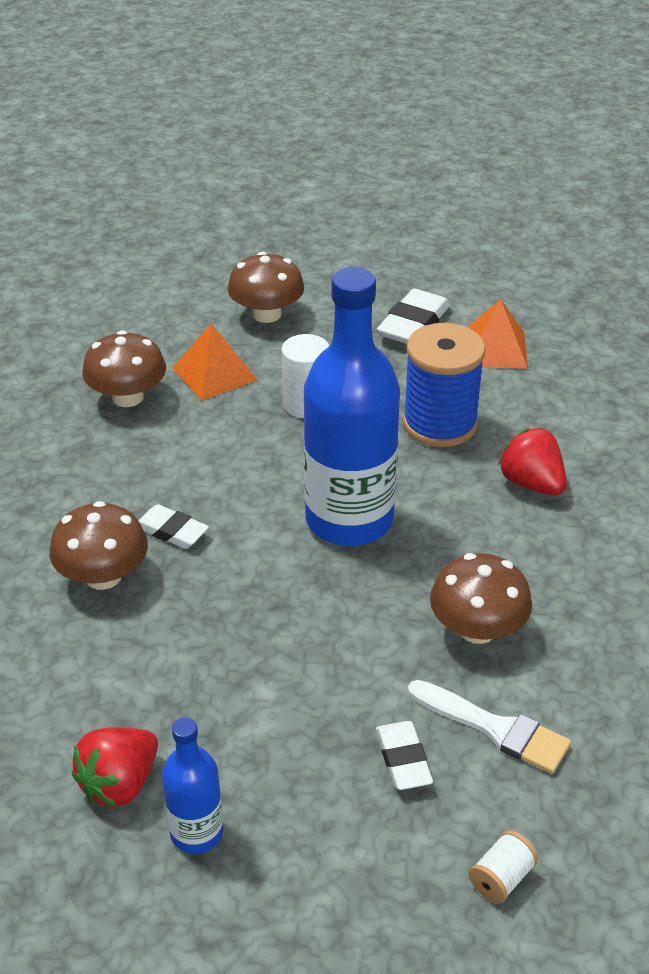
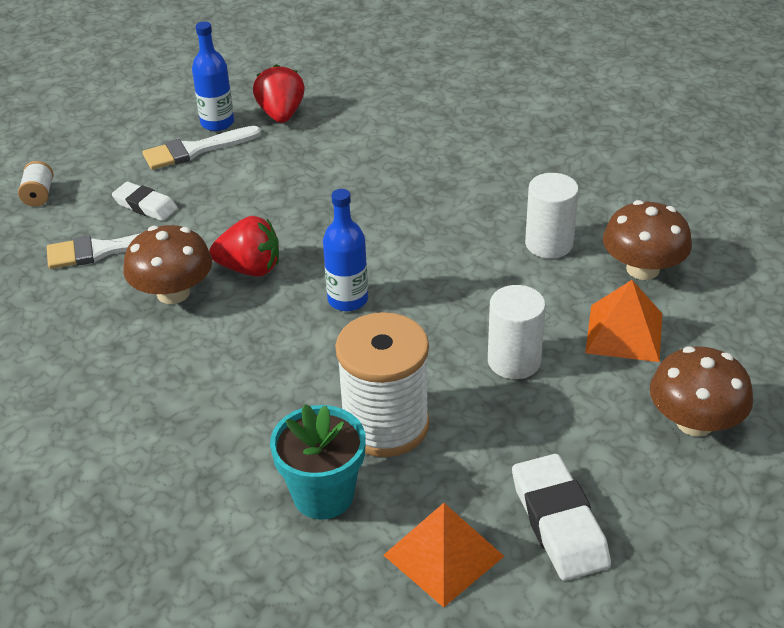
camera: 135 degrees right, 0 degrees up
brown mushroom [50,501,148,590] -> none
white eraser [138,504,209,549] -> none
blue bottle [304,267,400,546] -> blue bottle [323,189,368,311], size x0.48
blue spool [403,323,486,447] -> white spool [335,312,430,457]
red strawberry [498,428,567,496] -> red strawberry moved to [209,216,279,277]
none -> white brush [142,126,261,170]
none -> turquoise flower pot [270,404,366,520]
none -> white cylinder [525,173,579,259]

